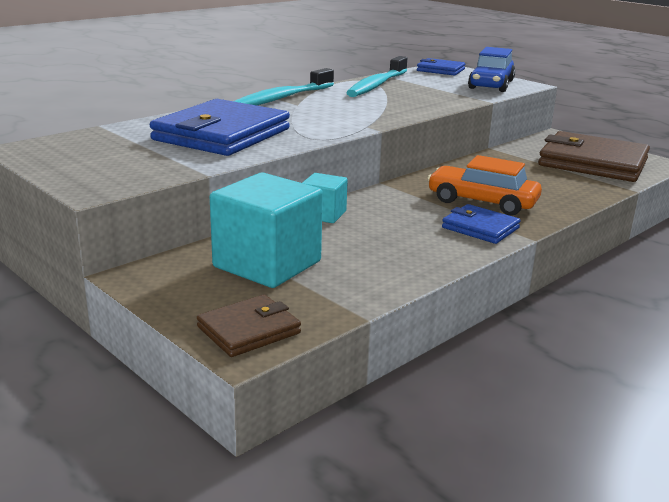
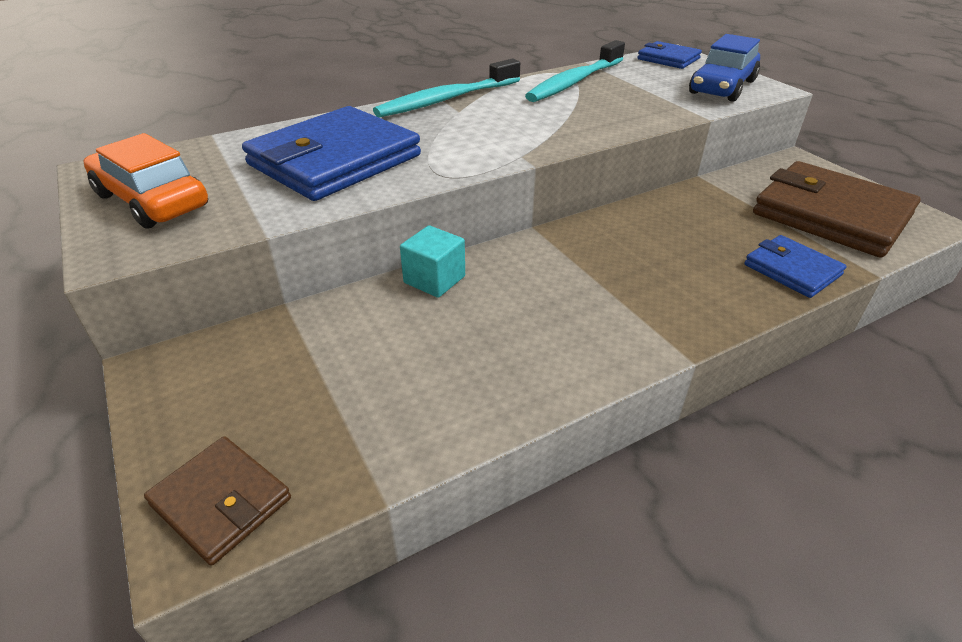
camera: 15 degrees right, 15 degrees up
brown wallet [197,294,301,357] -> brown wallet turned 60 degrees clockwise [144,436,291,566]
turquoise cube [210,173,323,288] -> none
orange car [427,155,542,216] -> orange car moved to [84,133,208,229]
blue wallet [442,204,521,244] -> blue wallet moved to [744,235,847,298]

